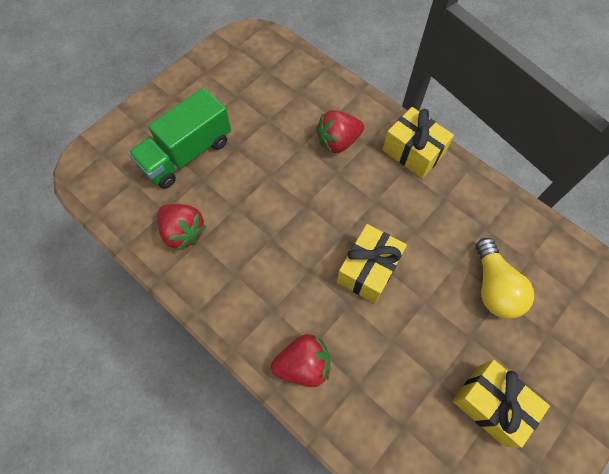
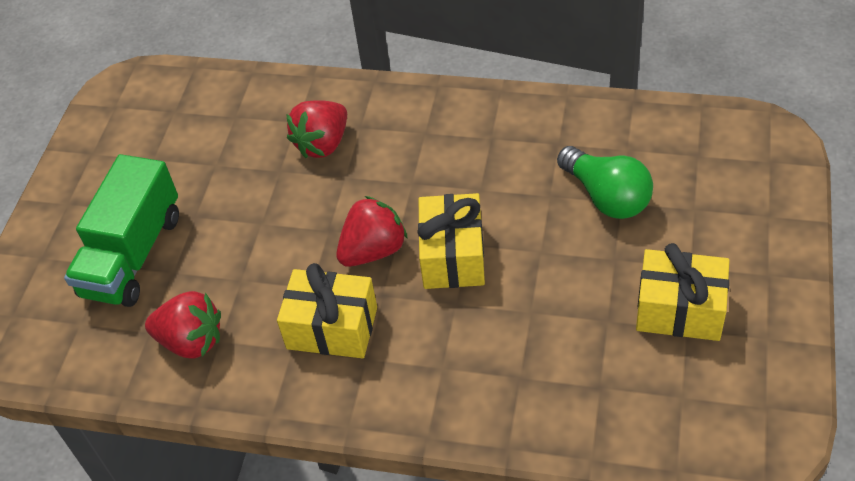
camera: 25 degrees left, 15 degrees down
red strawberry [271,334,330,387] -> red strawberry moved to [336,196,408,267]
yellow gift [383,107,454,178] -> yellow gift moved to [277,263,377,358]
yellow light bulb [476,238,534,319] -> green light bulb [557,146,653,219]

